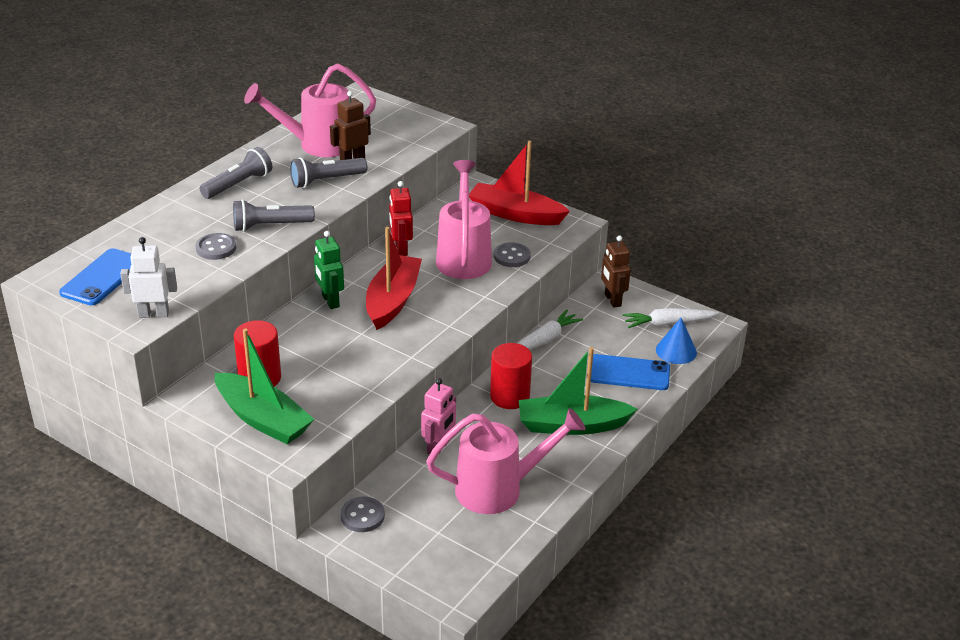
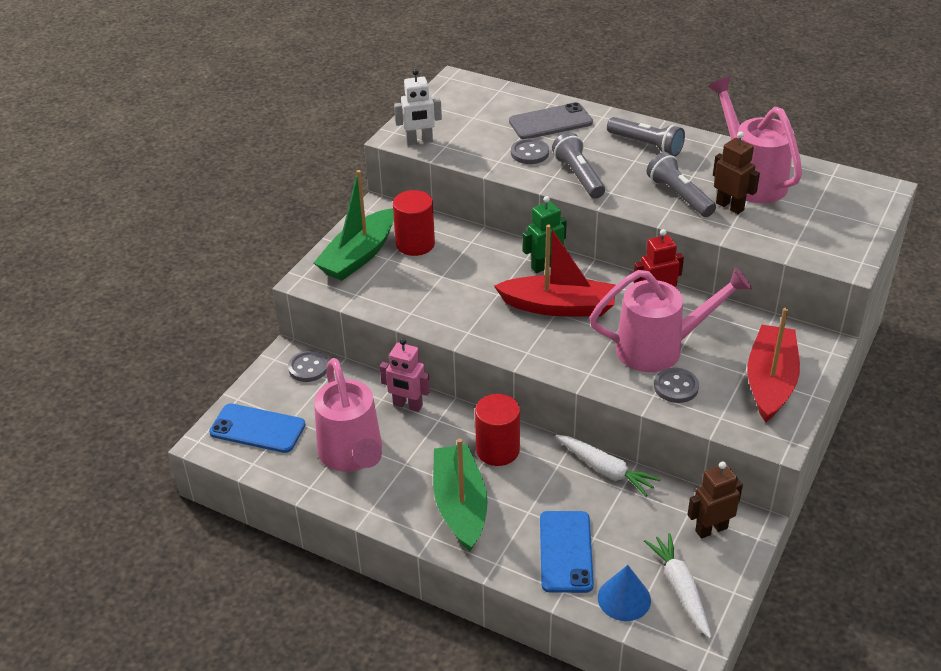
camera: 85 degrees right, 5 degrees up
blue phone [59,248,131,305] -> blue phone moved to [209,403,306,453]
white robot [120,237,177,318] -> white robot turned 90 degrees clockwise [394,69,442,145]
none -> grey phone [509,102,593,139]

